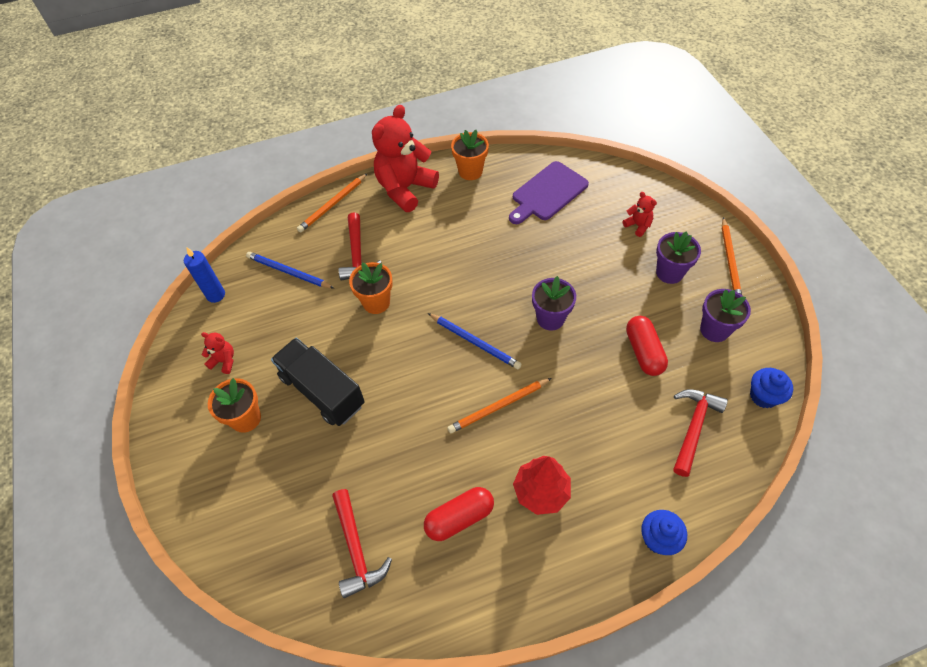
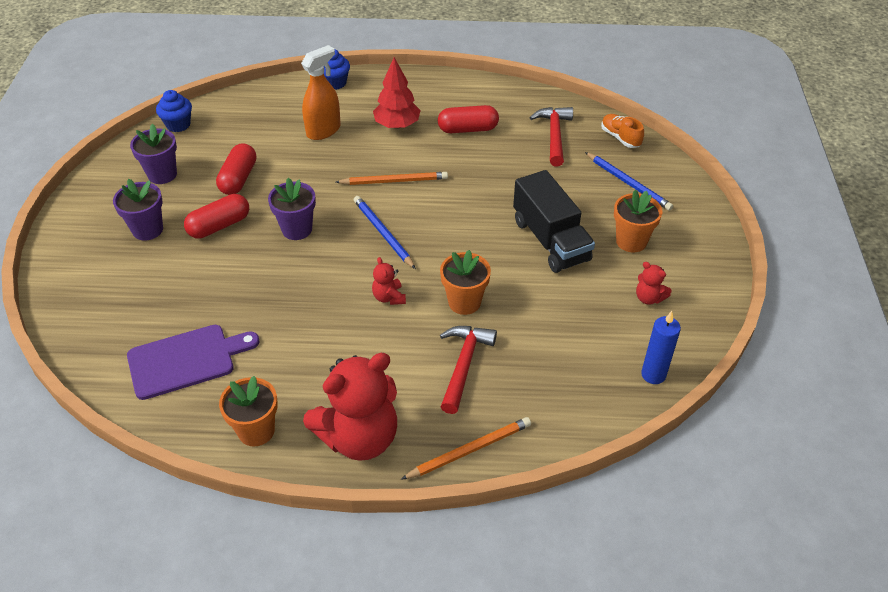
camera: 160 degrees left, 10 degrees down
blue pencil [246,252,334,288] -> blue pencil moved to [585,152,673,211]
red teddy bear [623,192,657,237] -> red teddy bear moved to [372,257,406,305]
red hammer [673,389,728,477] -> none
orange pencil [722,217,742,295] -> none
none -> red capsule [184,194,249,239]
none -> orange spray bottle [301,45,341,140]
none -> orange shoe [601,114,644,148]

